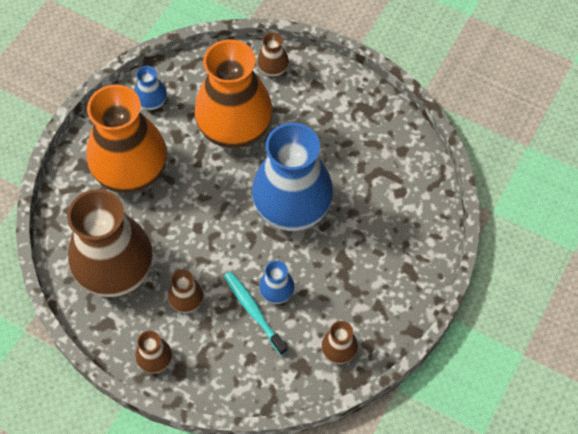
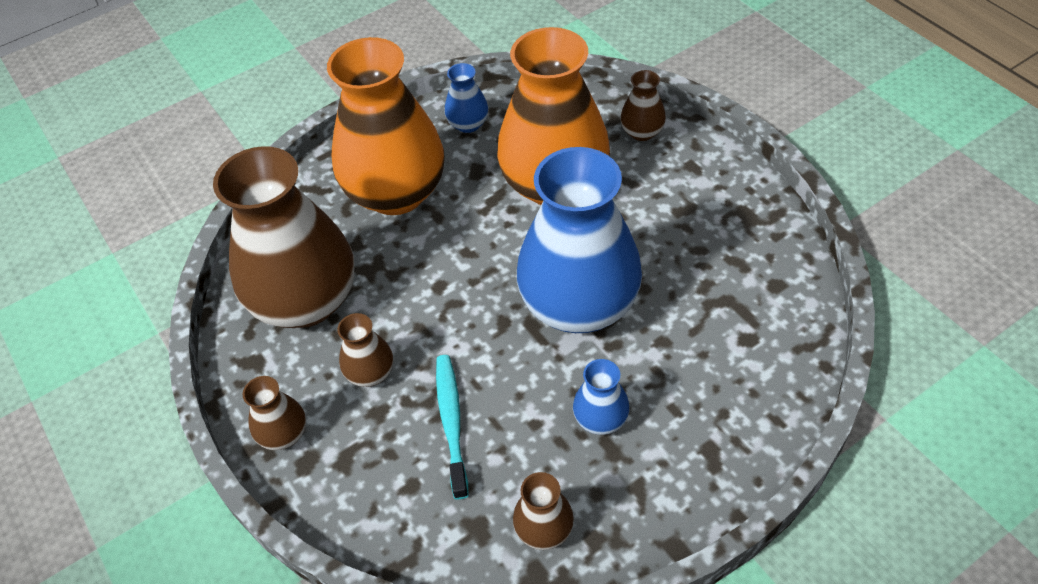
camera: 30 degrees right, 10 degrees down
blue vase [259,260,295,304] -> blue vase moved to [573,359,630,435]

